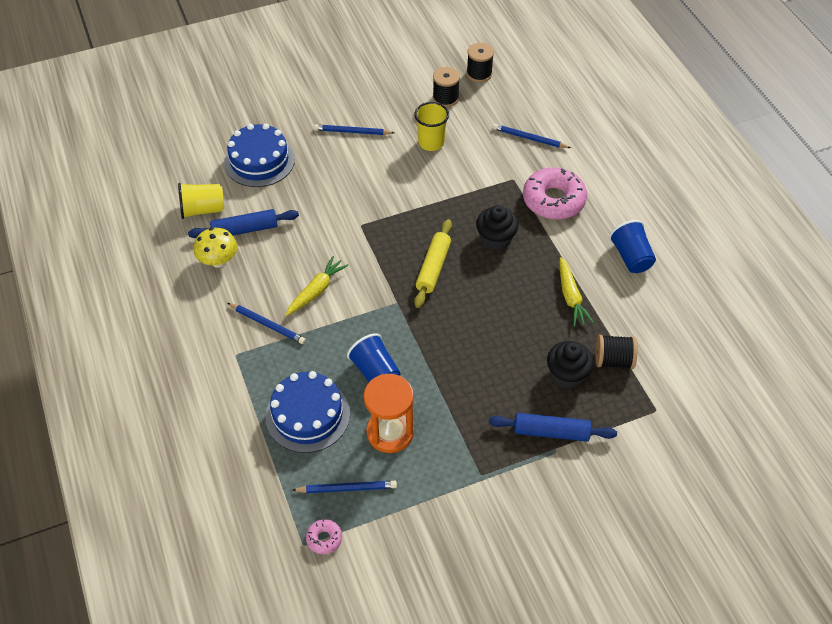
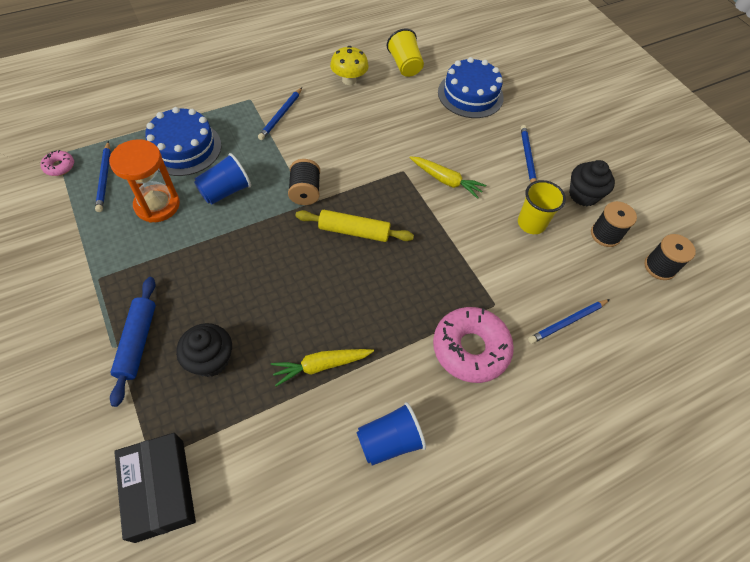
camera: 80 degrees right, 5 degrees up
blue rolling pin [188,209,299,238] -> none
yellow carrot [286,256,349,316] -> yellow carrot moved to [410,156,486,199]
black cupcake [476,205,519,250] -> black cupcake moved to [569,160,615,207]
blue pencil [493,124,571,148] -> blue pencil turned 135 degrees counterclockwise [528,299,610,344]
black spool [595,335,638,369] -> black spool moved to [288,159,320,205]
none -> black box [114,433,196,543]

